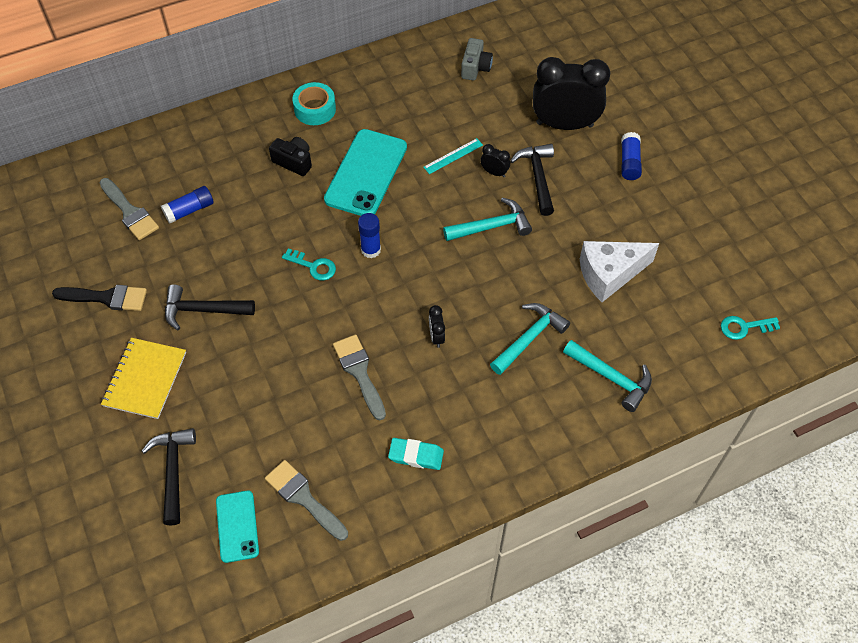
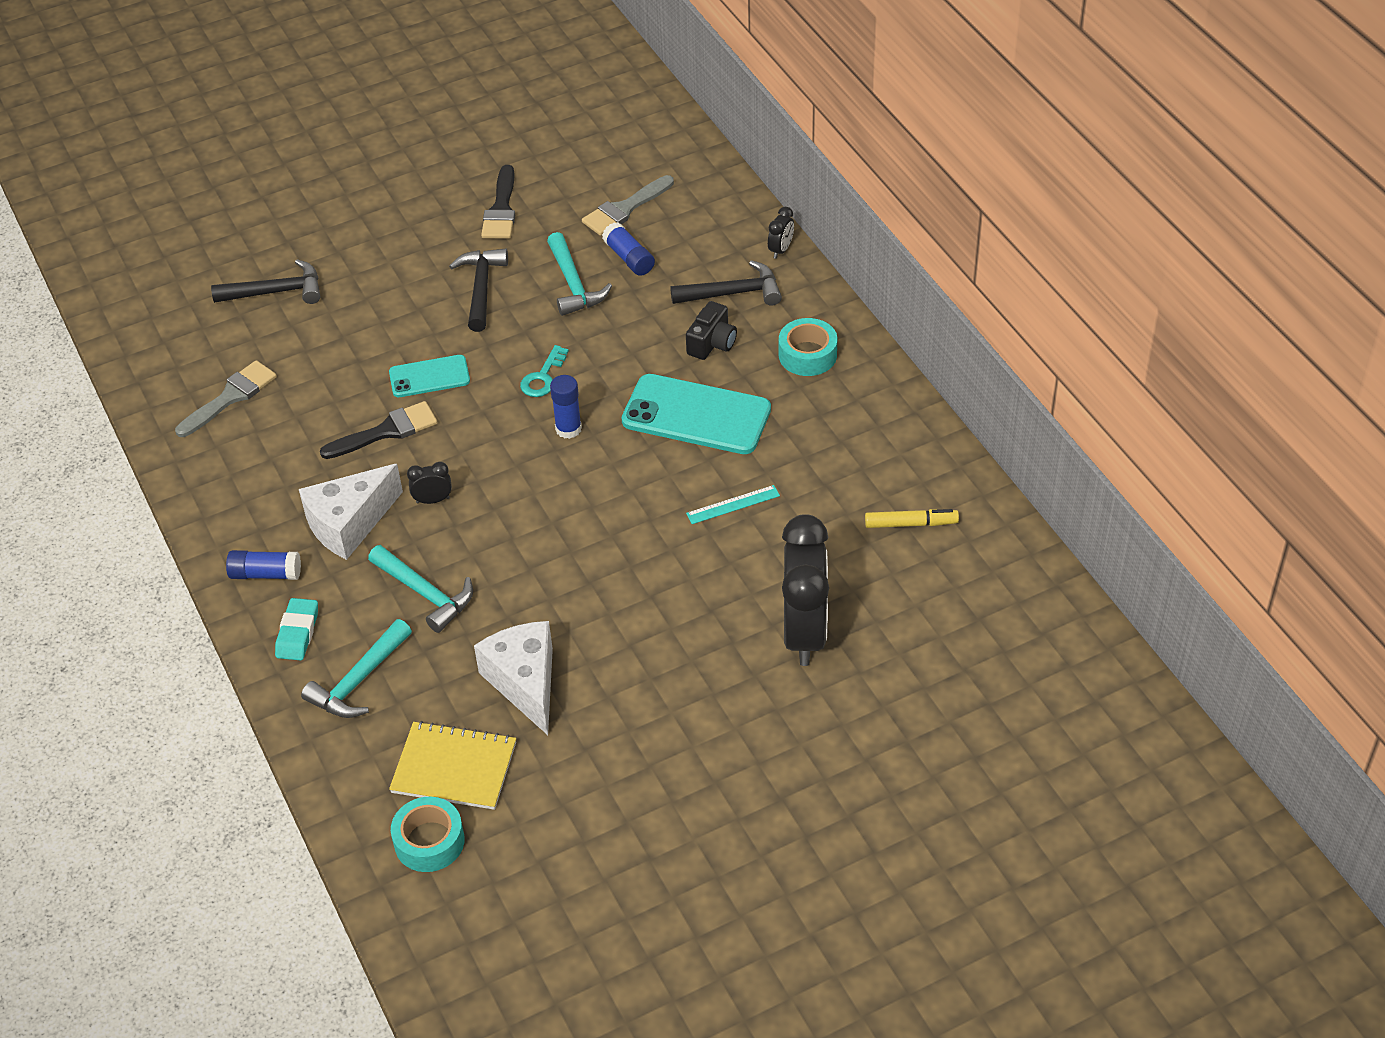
camera: 90 degrees right, 10 degrees down
yellow notebook [101,338,186,419] -> yellow notebook moved to [389,721,516,810]
turquoise phone [216,491,259,563] -> turquoise phone moved to [389,355,470,397]
grey brush [333,335,386,420] -> black brush [320,401,438,459]
turquoise eraser [388,438,444,470] -> turquoise eraser moved to [275,598,318,661]
turquoise ruler [423,138,483,174] -> turquoise ruler turned 75 degrees counterclockwise [686,485,780,524]
turquoise hammer [443,197,532,241] -> turquoise hammer moved to [547,232,612,316]
grey camera [461,38,493,81] -> yellow marker [865,509,959,528]
black clock [480,144,510,177] -> black clock moved to [768,207,794,259]
black hammer [510,144,554,216] -> black hammer moved to [670,260,782,306]
blue glue stick [621,132,642,180] -> blue glue stick moved to [226,550,301,580]
turquoise key [721,316,780,340] -> turquoise tape [391,797,465,872]
none -> white cheese [299,464,403,560]

